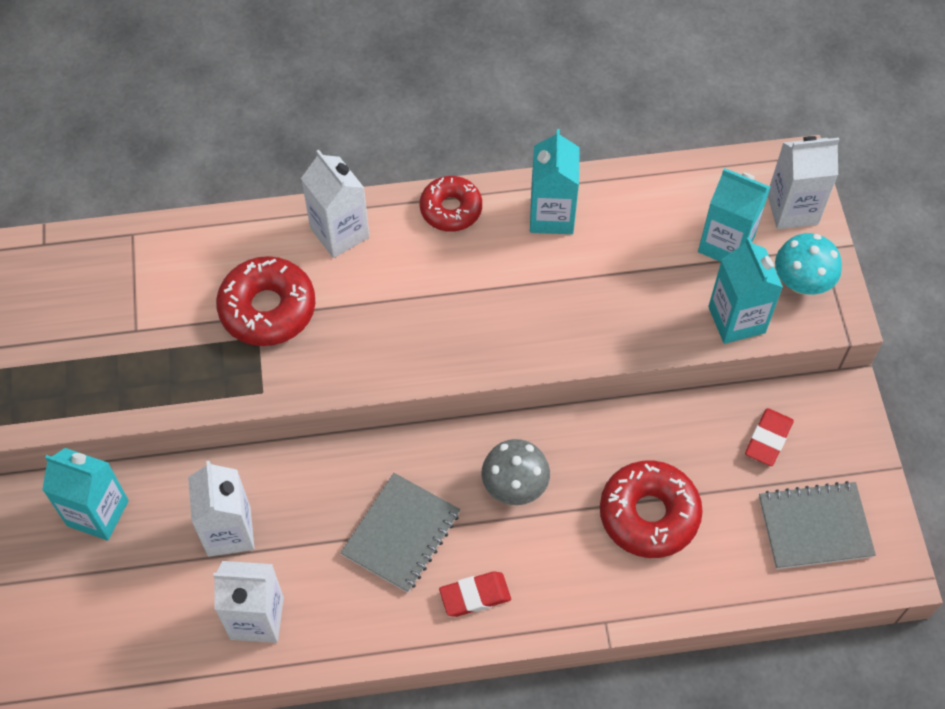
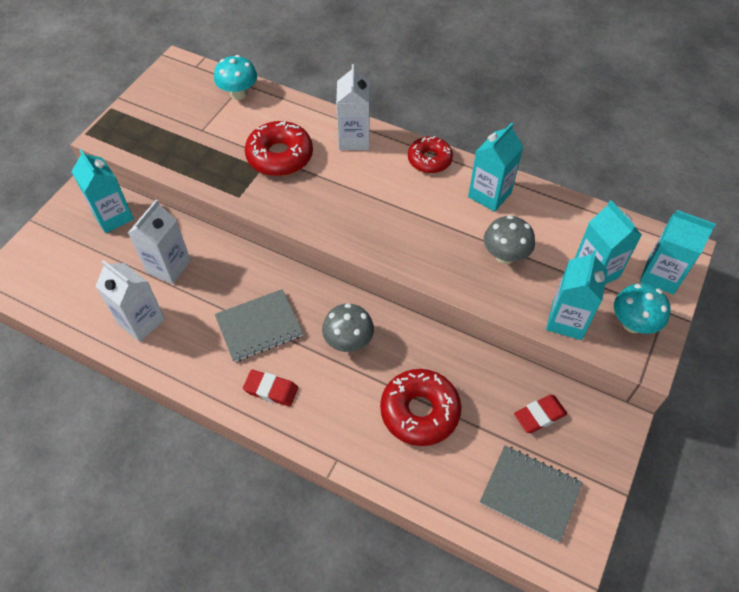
camera: 35 degrees right, 5 degrees down
white carton [768,136,839,229] -> turquoise carton [640,210,716,295]
none -> turquoise mushroom [214,55,257,100]
none -> grey mushroom [484,215,535,264]

